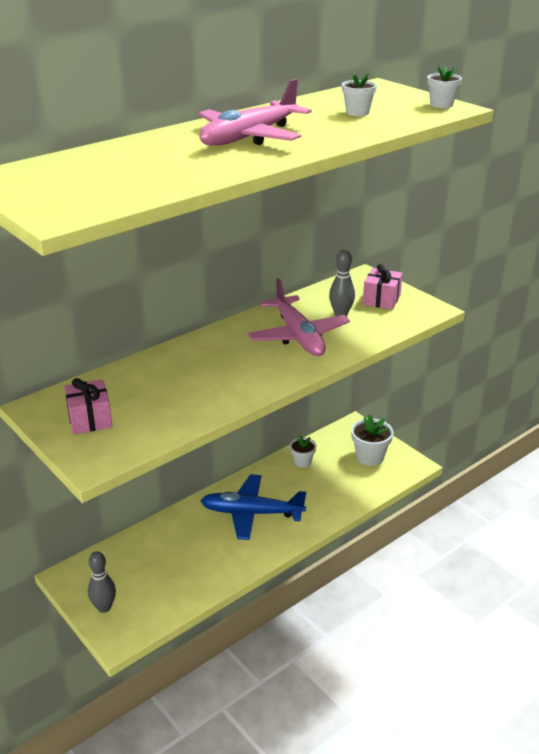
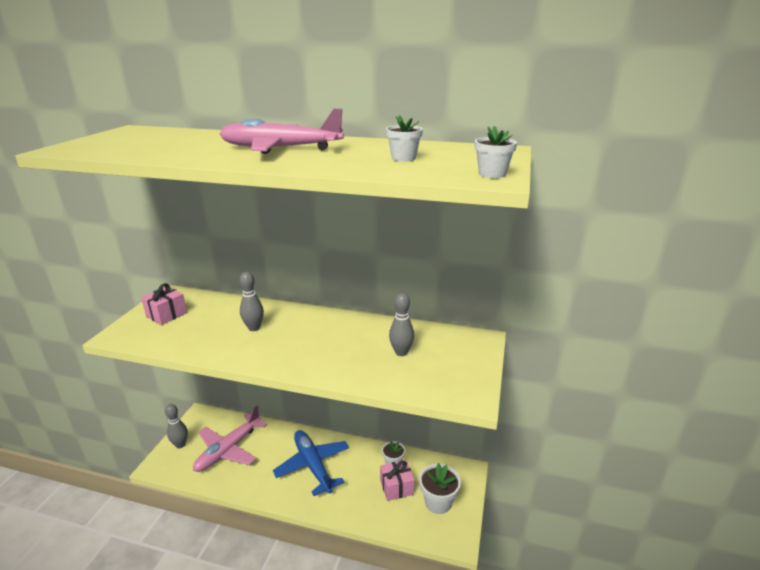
camera: 55 degrees right, 5 degrees down
pink plane [248,278,350,356] -> pink plane moved to [193,405,267,472]
pink gift [363,264,403,310] -> pink gift moved to [380,460,415,501]
none -> grey bowling pin [240,272,264,331]

